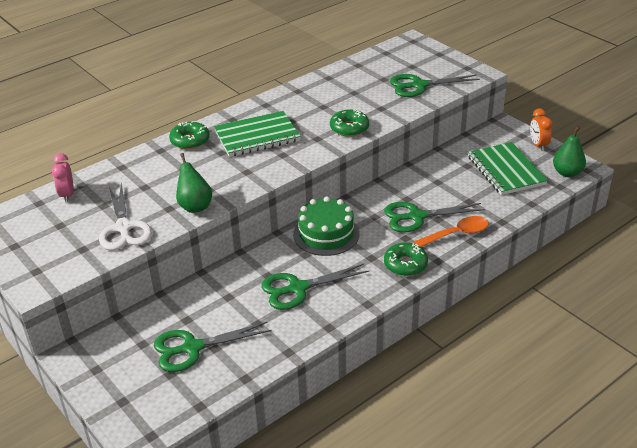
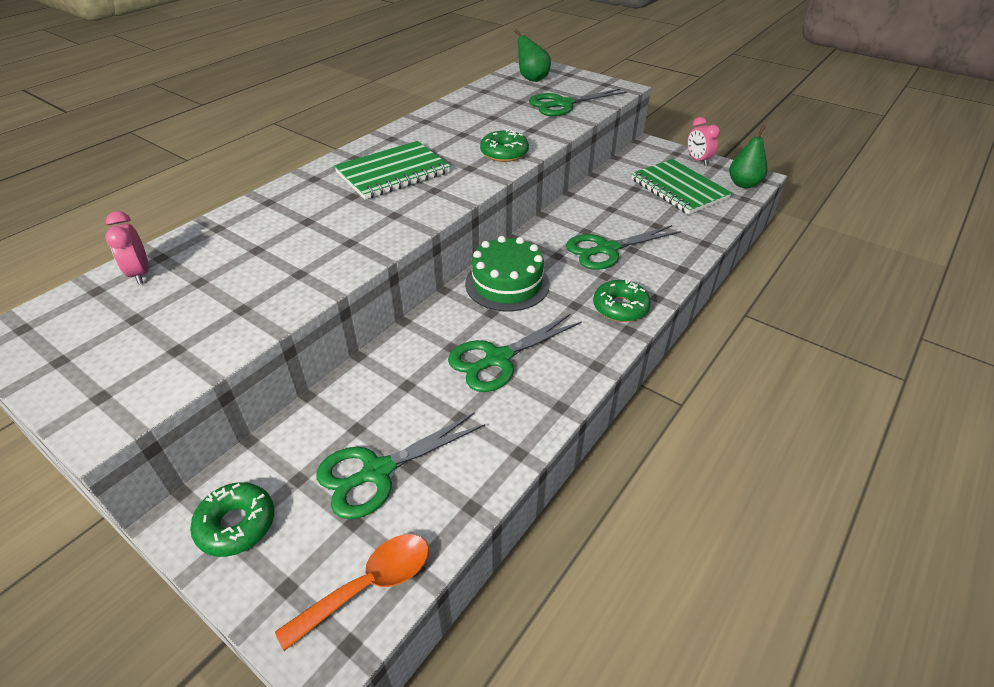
camera: 15 degrees left, 5 degrees up
white scissors [99,183,152,250] -> none
green donut [169,121,210,149] -> green donut moved to [190,482,274,557]
green pear [176,153,212,213] -> green pear moved to [514,29,551,82]
orange spoon [414,216,489,247] -> orange spoon moved to [275,534,429,651]
orange clock [530,109,553,151] -> pink clock [687,117,720,166]

